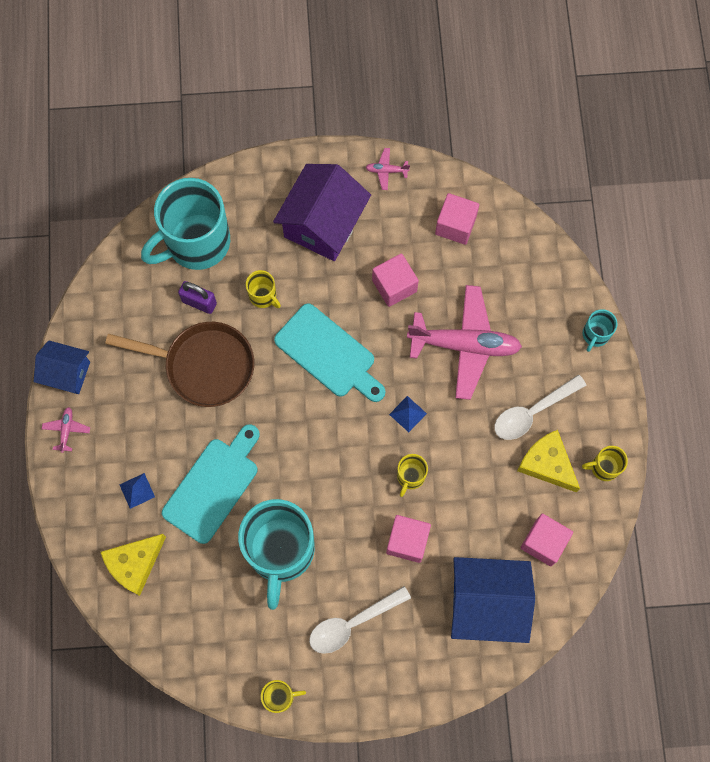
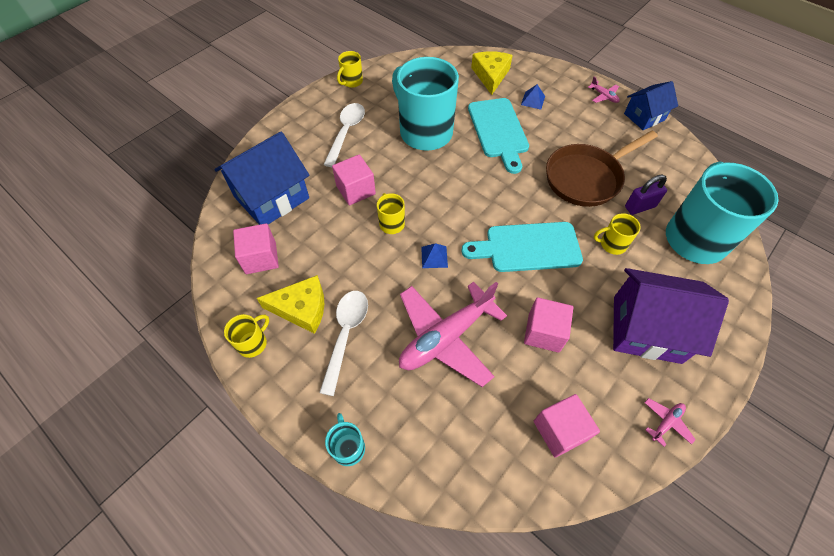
camera: 135 degrees right, 15 degrees down
purple house [273,164,371,261] -> purple house turned 60 degrees counterclockwise [613,268,729,364]

